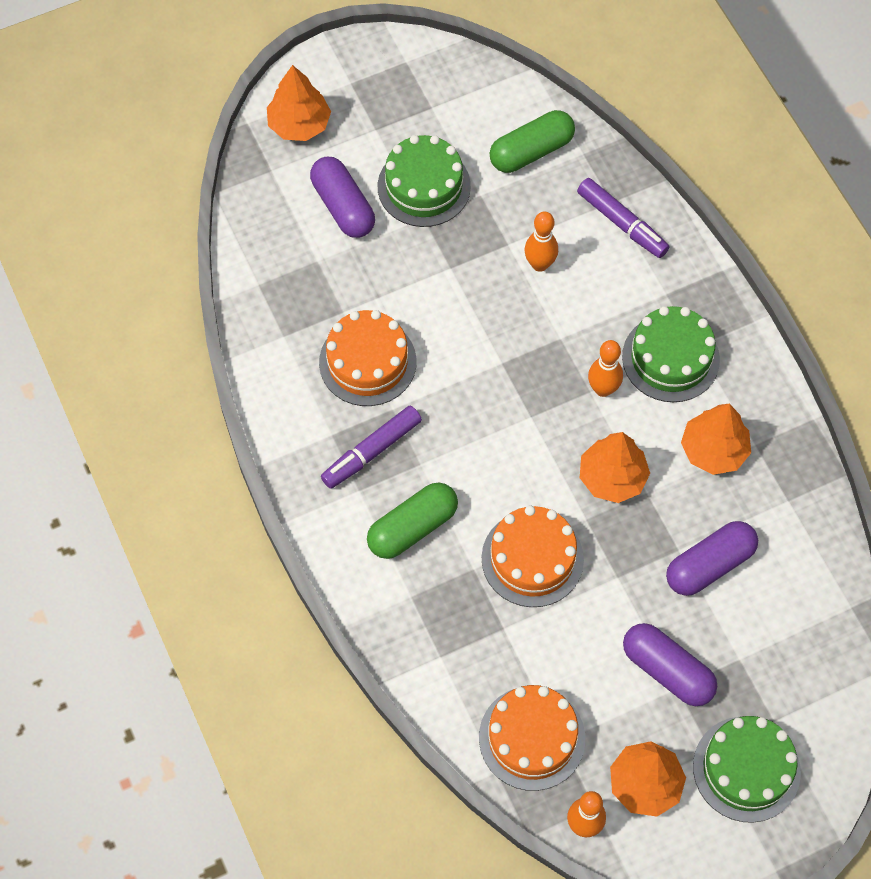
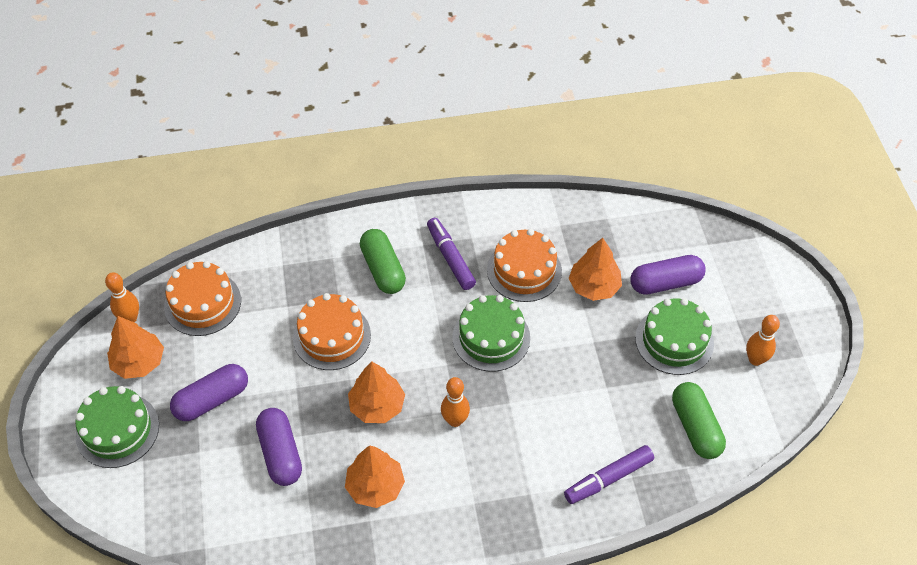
camera: 105 degrees right, 10 degrees down
orange tree [267,65,331,141] -> orange tree moved to [568,238,622,301]
orange bowling pin [524,212,558,272] -> orange bowling pin moved to [746,315,780,366]
green cake [622,306,720,402] -> green cake moved to [452,295,530,372]

